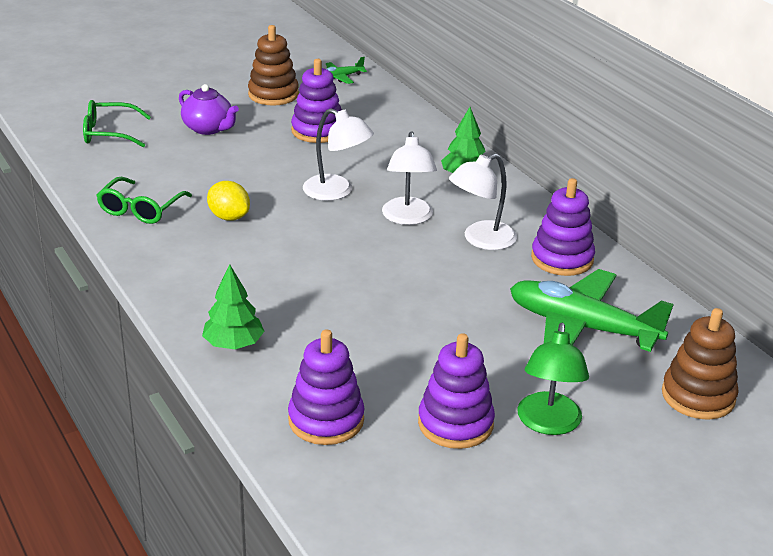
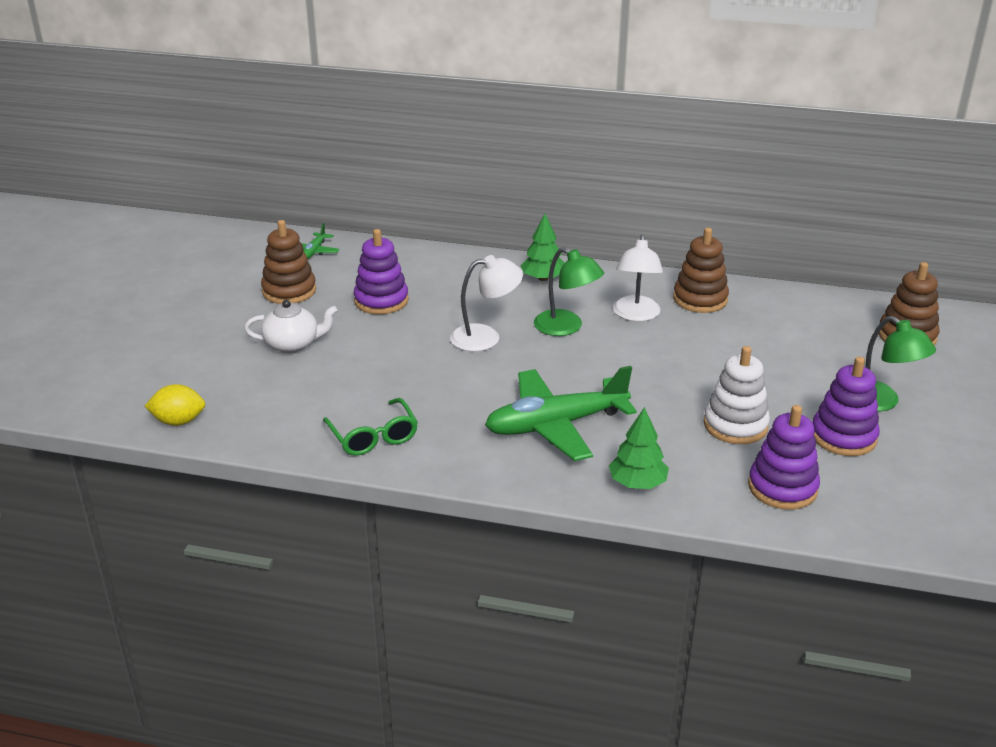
camera: 45 degrees left, 0 degrees up
green glasses [83,100,151,147] -> none
purple teapot [179,84,239,135] -> white teapot [244,300,338,353]
yellow lemon [207,181,250,221] -> yellow lemon moved to [145,384,205,426]
white lamp [382,131,437,225] -> green lamp [534,247,604,336]
green plane [510,269,674,352] -> green plane moved to [485,366,637,461]
purple stacking toy [531,178,595,276] -> brown stacking toy [673,228,729,313]
none -> white stacking toy [704,346,770,444]

